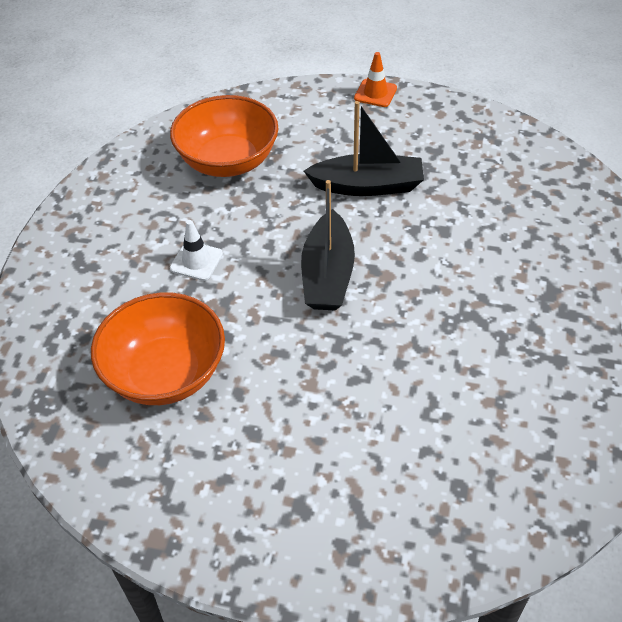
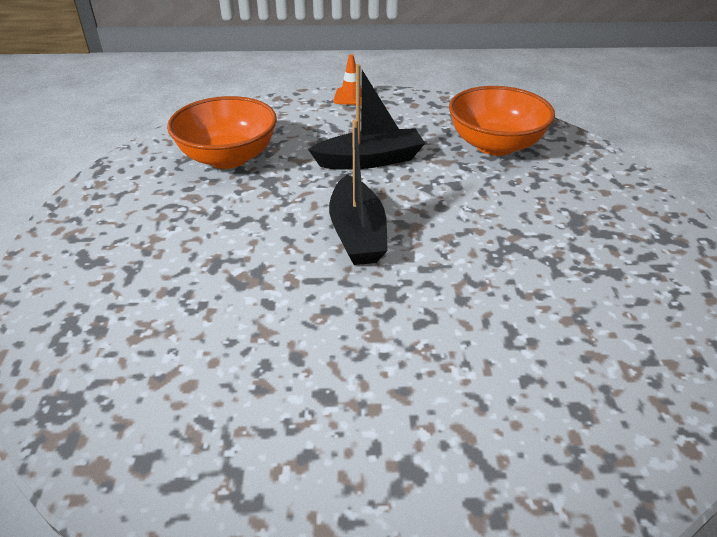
camera: 15 degrees left, 10 degrees down
orange bowl [91,292,225,405] -> orange bowl moved to [449,86,555,156]
white traffic cone [170,220,223,281] -> none

